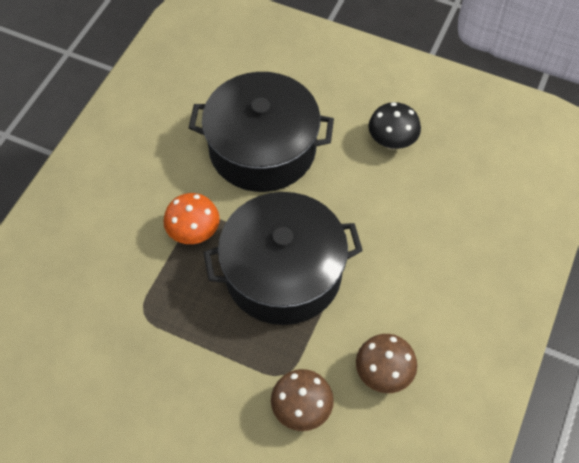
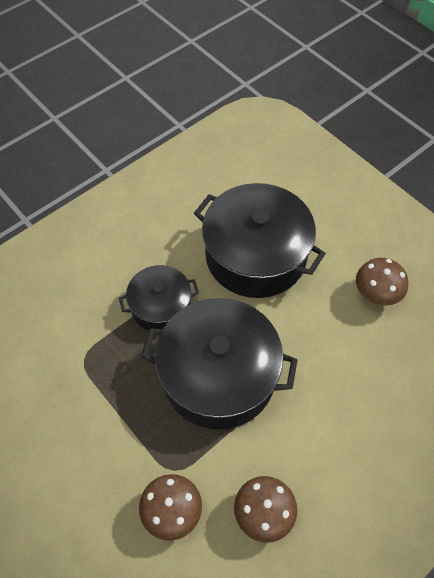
camera: 25 degrees right, 0 degrees up
orange mushroom [163,193,220,244] -> black pot [119,265,199,331]
black mushroom [368,102,421,150] -> brown mushroom [356,258,408,306]

